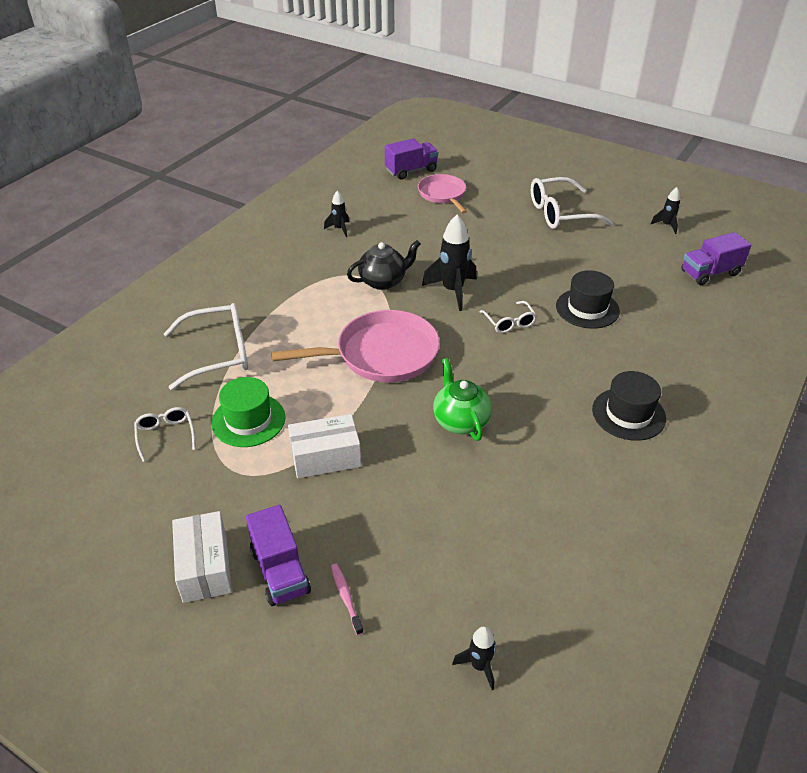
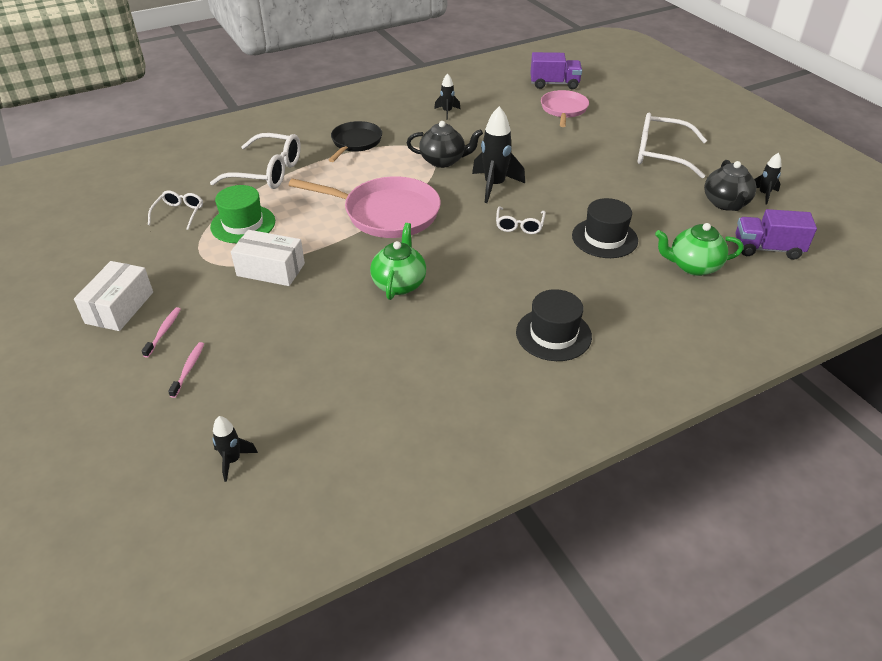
camera: 30 degrees right, 0 degrees up
purple truck [246,505,311,606] -> pink toothbrush [141,307,181,358]
none -> black pan [329,121,382,162]
none -> green teapot [655,223,743,276]
none -> black teapot [704,160,756,211]

